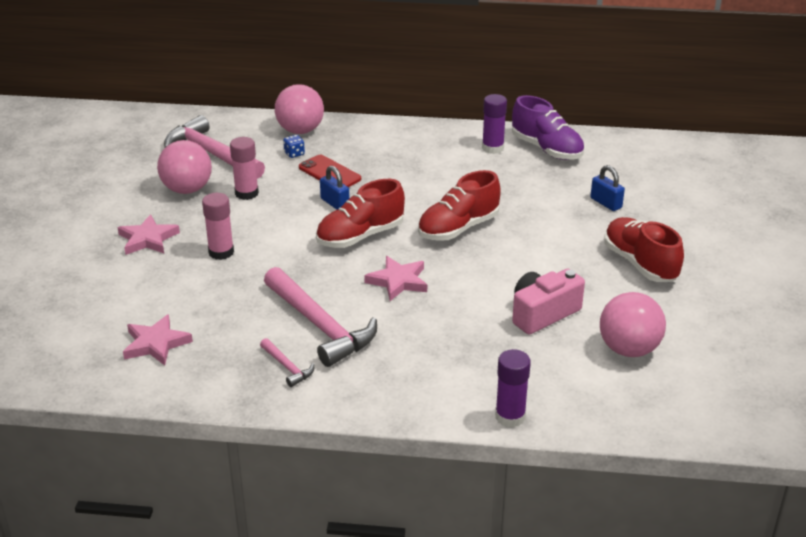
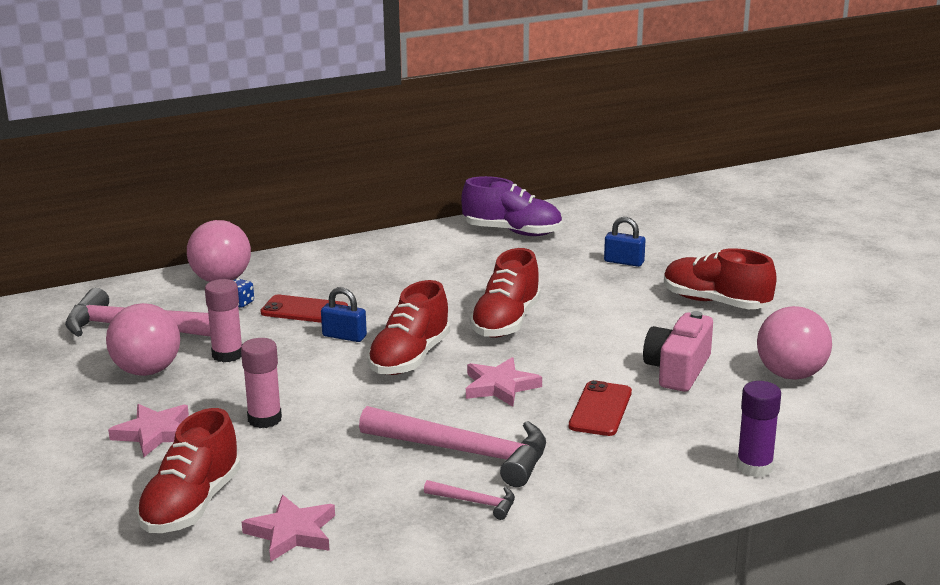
camera: 30 degrees left, 10 degrees down
purple glue stick [482,94,507,154] -> none
none -> red shoe [136,408,241,533]
none -> red phone [569,380,632,436]

